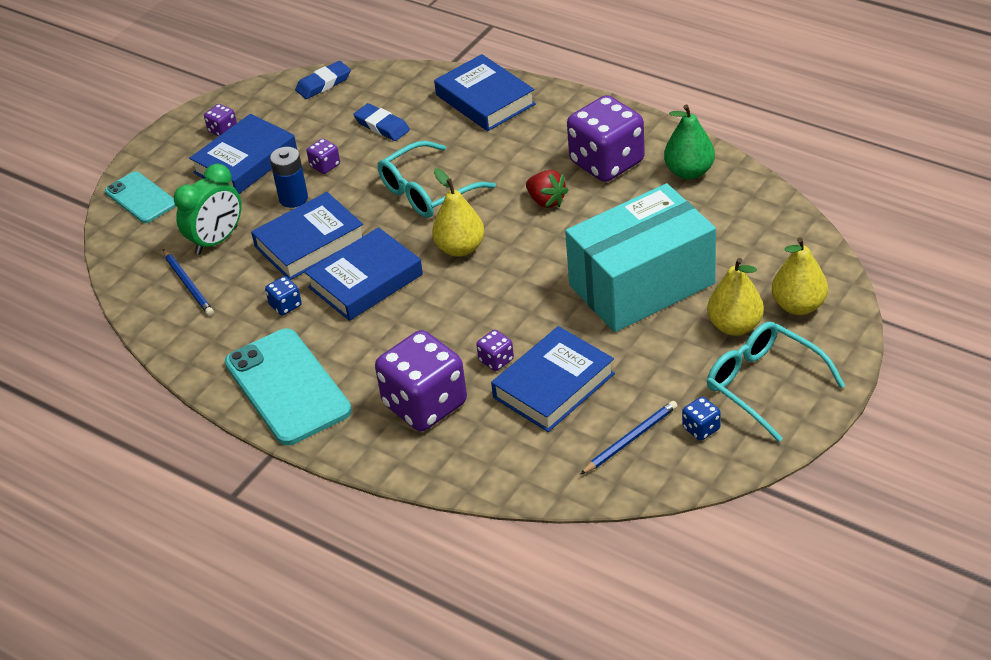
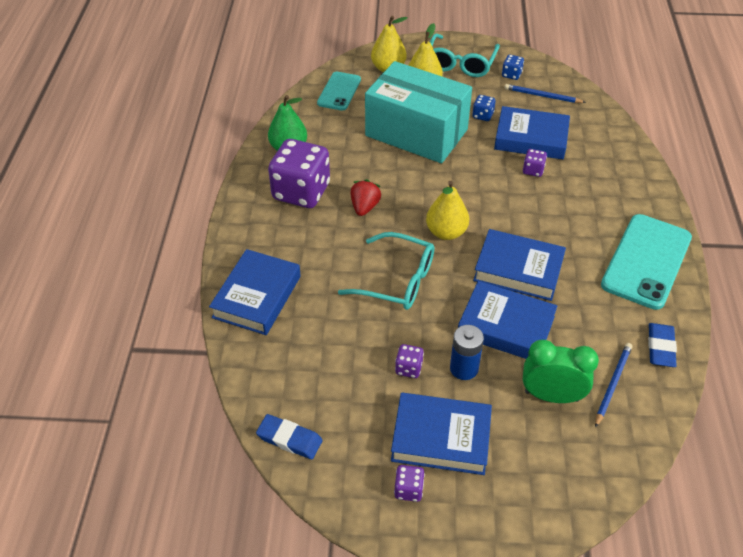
camera: 125 degrees left, 5 degrees up
turquoise phone [105,171,176,223] -> turquoise phone moved to [317,72,361,111]
blue dice [265,276,302,315] -> blue dice moved to [472,95,496,121]
blue eraser [353,103,410,141] -> blue eraser moved to [648,323,677,367]
purple dice [375,330,467,431] -> none

